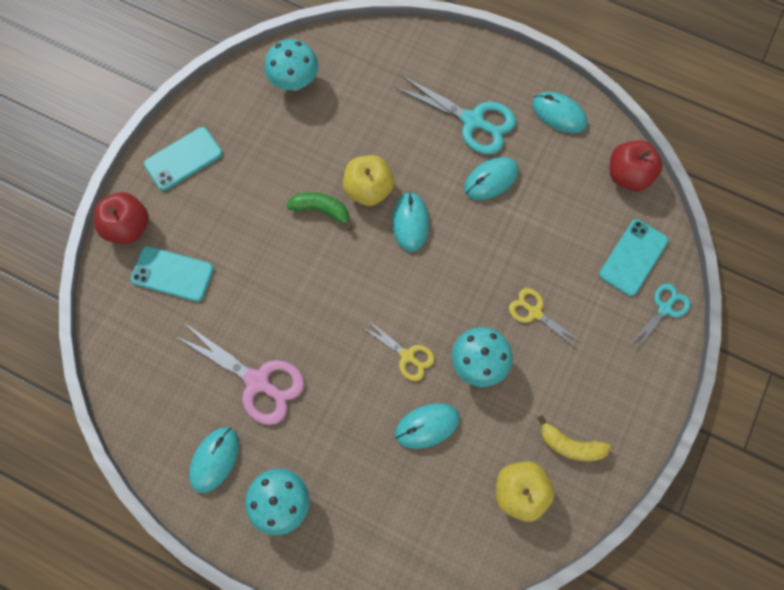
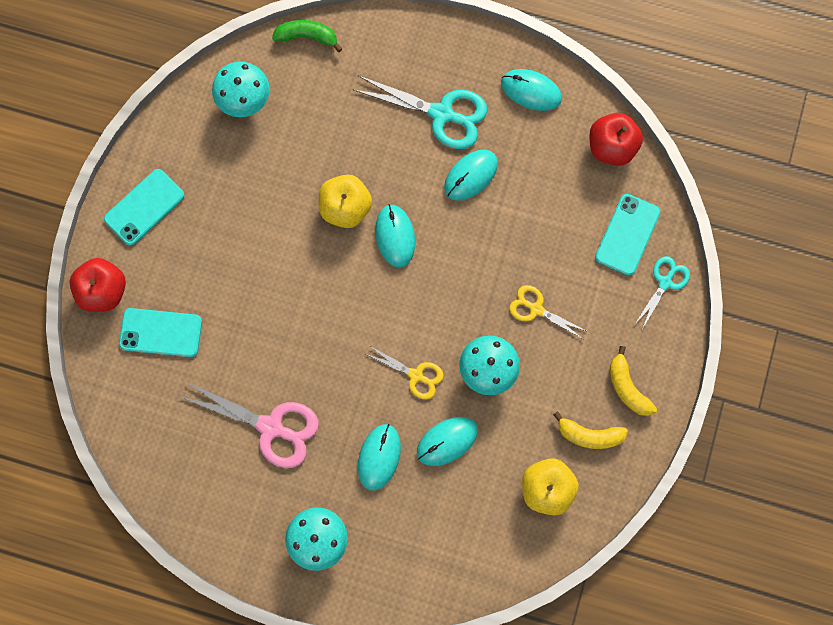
camera: 10 degrees left, 5 degrees up
turquoise mouse [189,427,239,493] -> turquoise mouse moved to [358,424,401,491]
green banana [287,192,353,230] -> green banana moved to [272,20,342,52]
none -> yellow banana [610,346,657,416]

